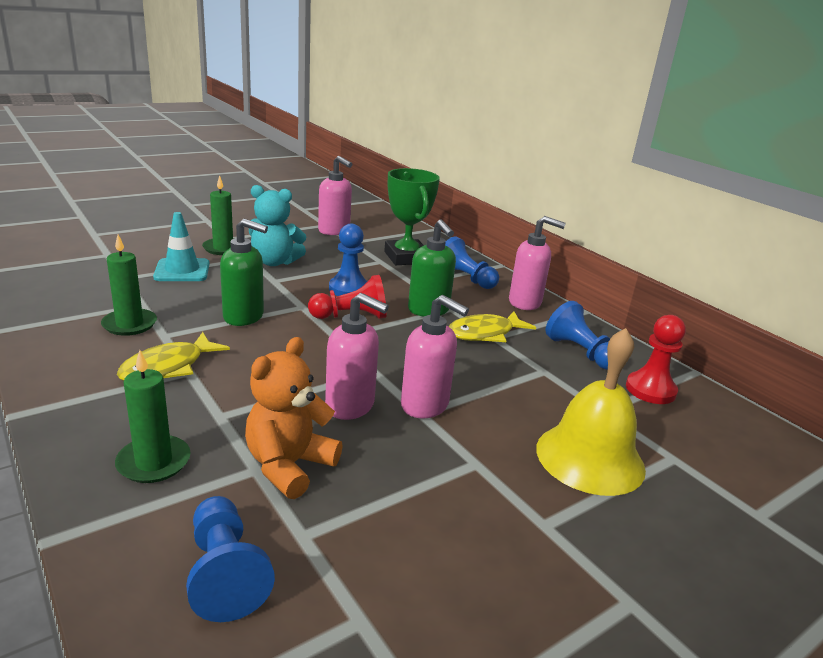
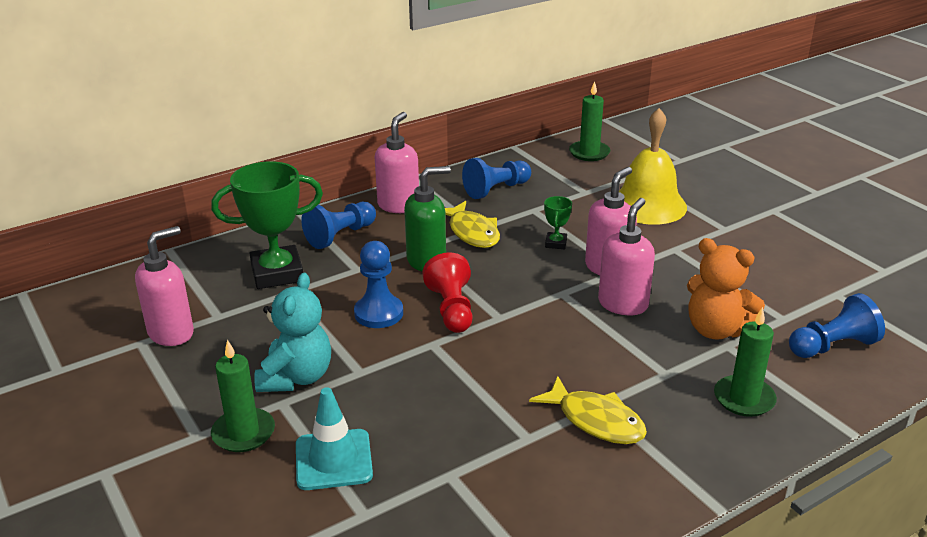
camera: 85 degrees left, 5 degrees up
green candle [101,235,157,336] -> green candle moved to [569,81,611,161]
green soap dispenser [220,219,268,326] -> none
red pawn [626,315,686,404] -> none
none -> green trophy [544,196,572,249]

